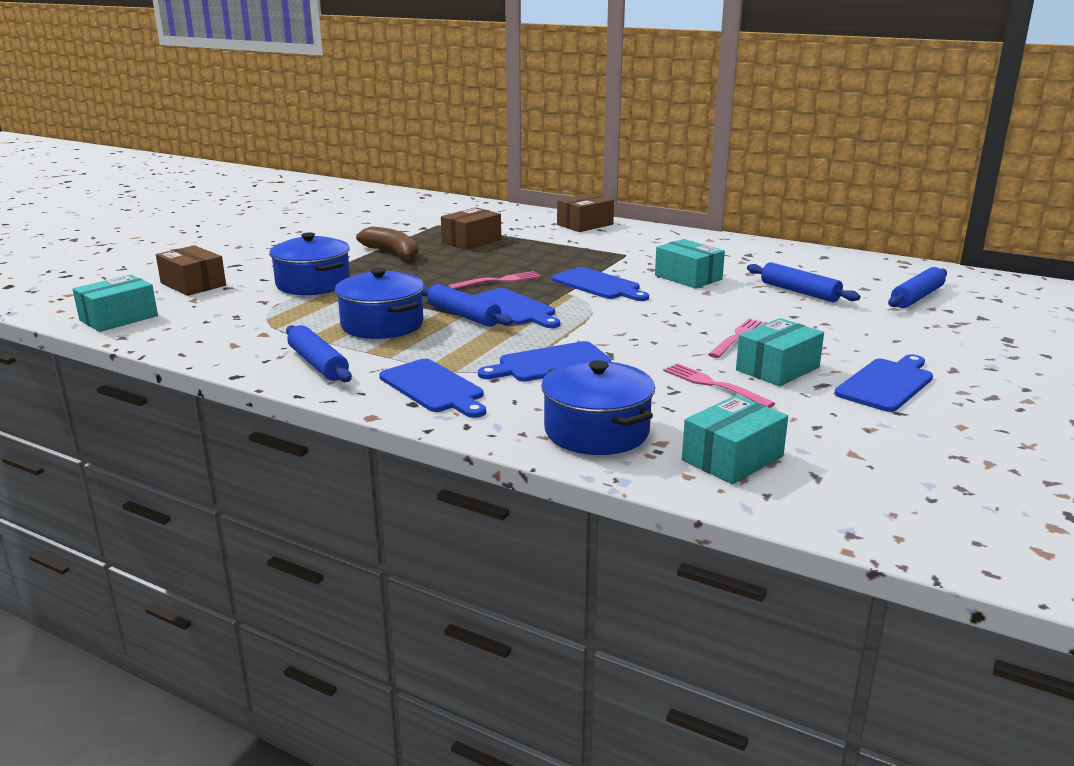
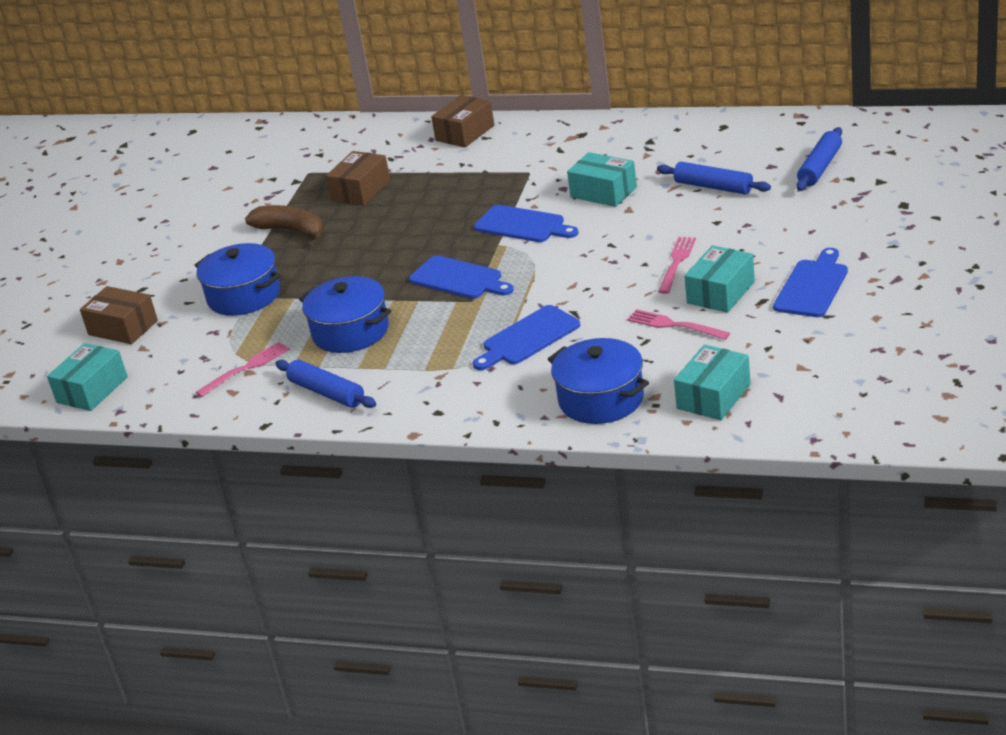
camera: 10 degrees left, 10 degrees up
blue cutting board [379,359,486,418] -> none
blue rolling pin [422,284,513,327] -> none
pink fork [448,271,541,289] -> pink fork moved to [196,342,290,397]

